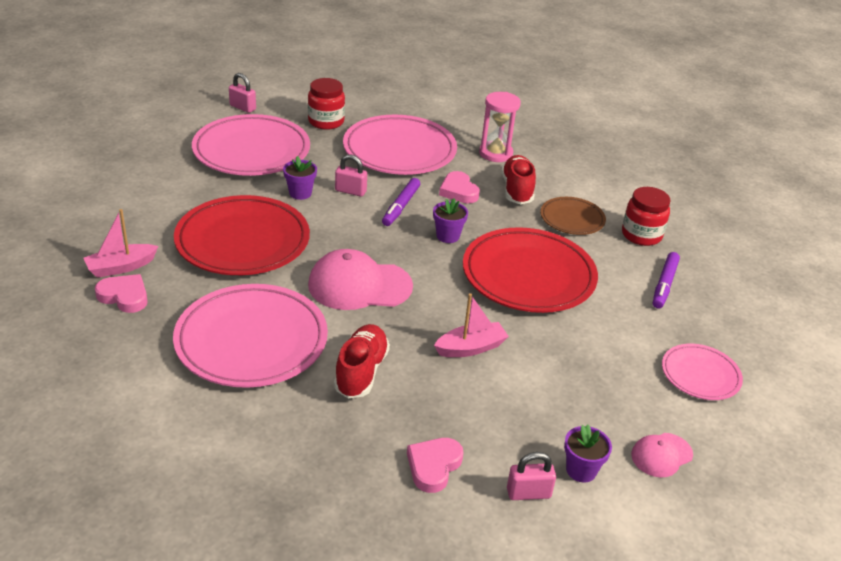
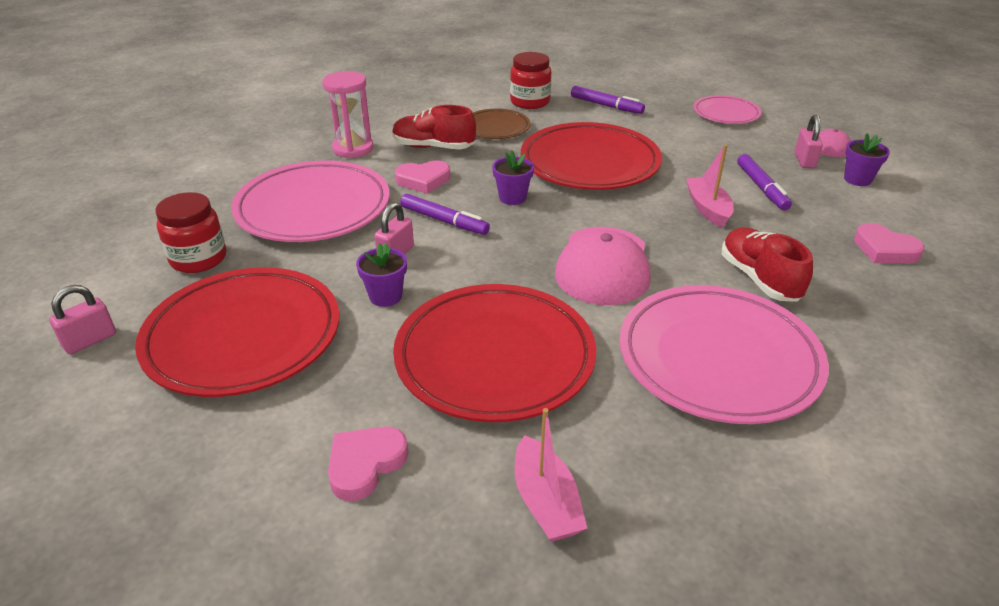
camera: 75 degrees left, 0 degrees up
pink heart [95,274,148,313] -> pink heart moved to [328,426,408,501]
pink plate [192,114,310,176] -> red plate [135,267,339,397]
red shoe [334,324,390,398] -> red shoe turned 45 degrees clockwise [722,228,813,302]
pink padlock [507,452,556,500] -> pink padlock moved to [795,115,823,168]
none -> purple marker [737,154,792,210]

